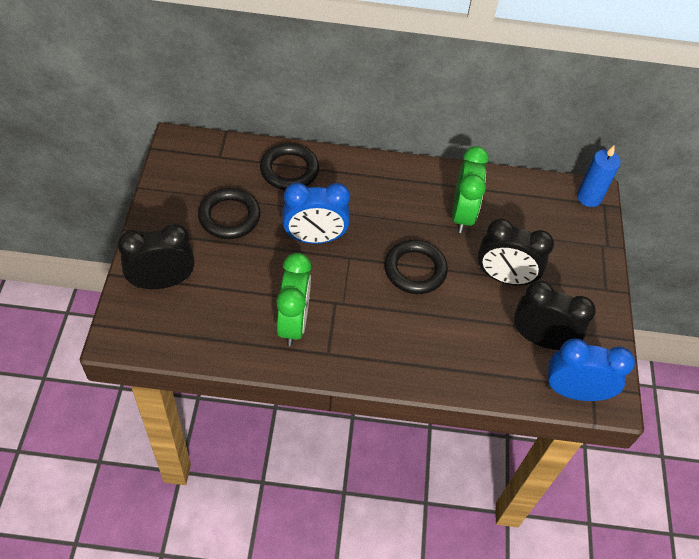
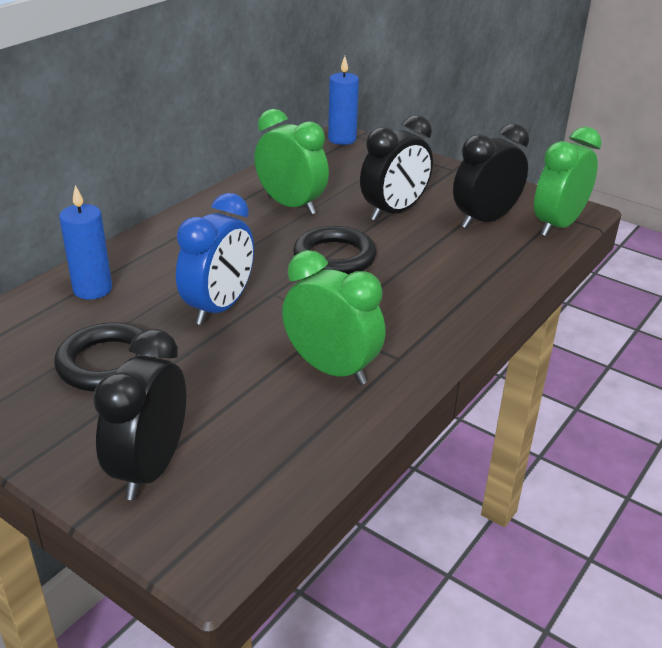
camera: 55 degrees left, 20 degrees down
black ring [260,143,319,190] -> blue candle [59,185,112,300]
blue clock [547,338,635,401] -> green clock [534,127,601,236]

